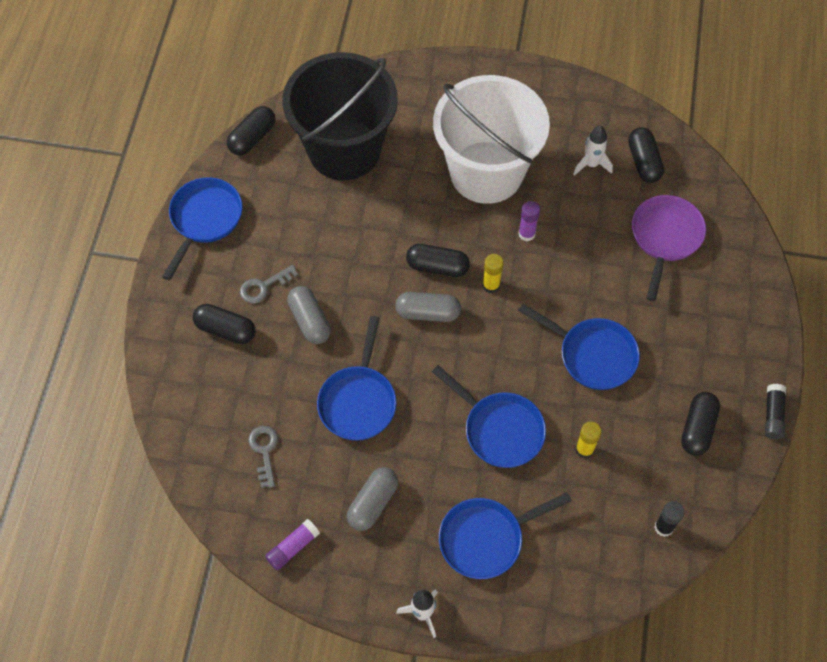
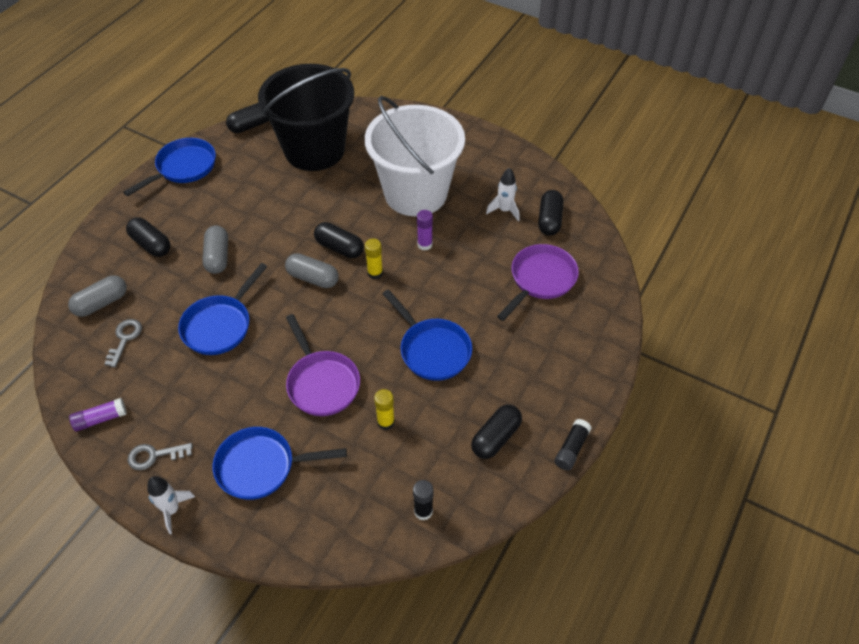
camera: 20 degrees right, 10 degrees down
grey key [240,265,298,303] -> grey key moved to [127,443,193,470]
grey capsule [347,467,398,531] -> grey capsule moved to [68,275,127,317]
blue pan [432,365,546,468] -> purple pan [286,314,360,416]

